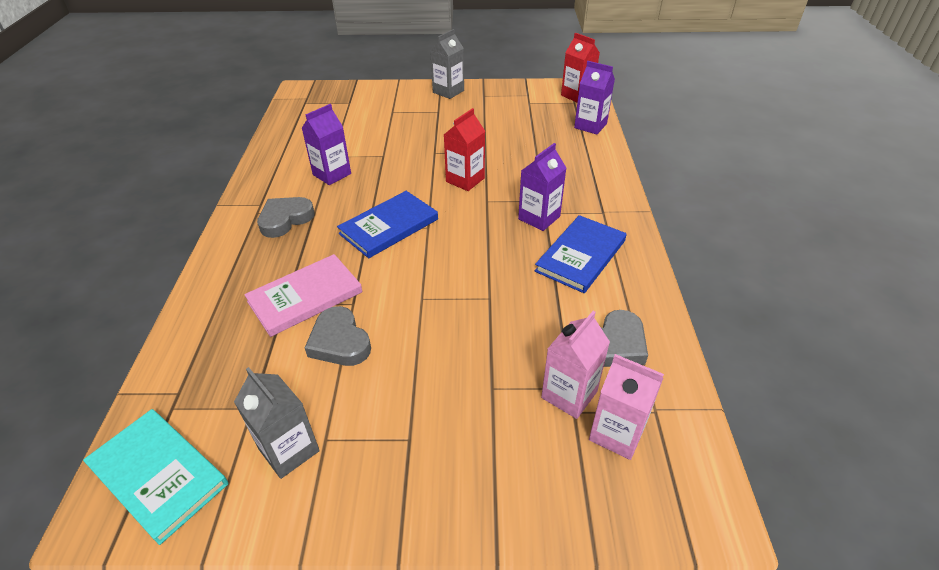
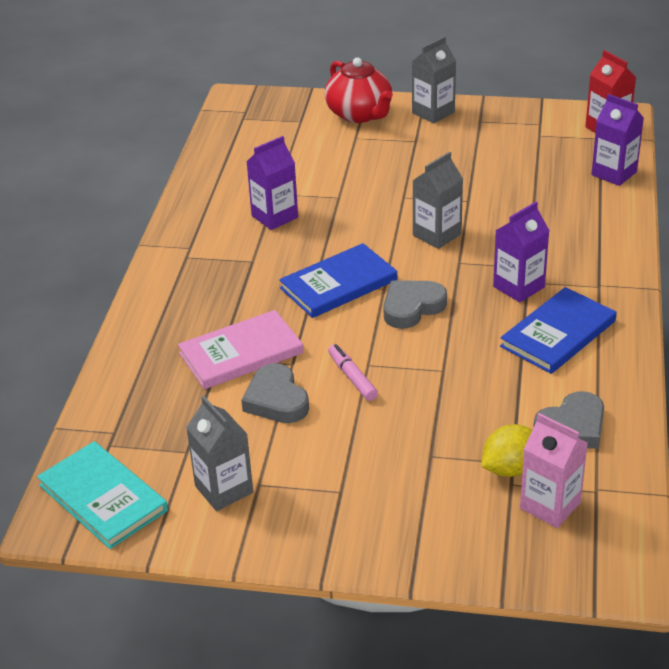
camera: 10 degrees right, 5 degrees down
grey heart [257,197,315,238] -> grey heart moved to [383,280,447,329]
red carton [444,108,485,191] -> grey carton [413,152,463,249]
pink carton [541,311,610,419] -> yellow lemon [481,424,532,477]
none -> red teapot [325,58,393,123]
none -> pink marker [328,344,378,401]

